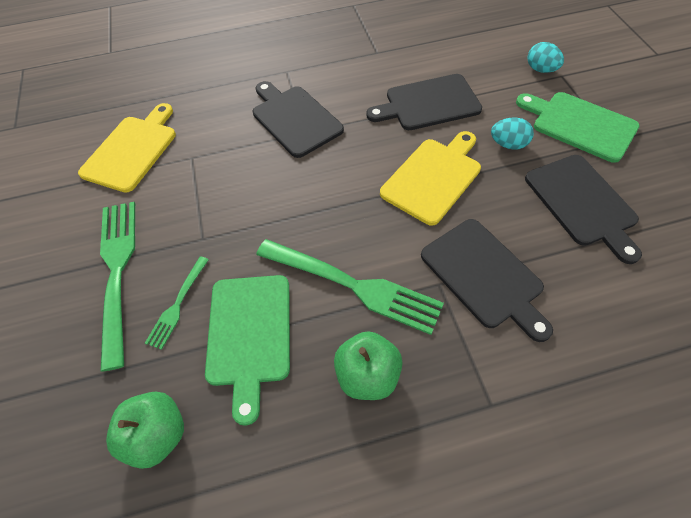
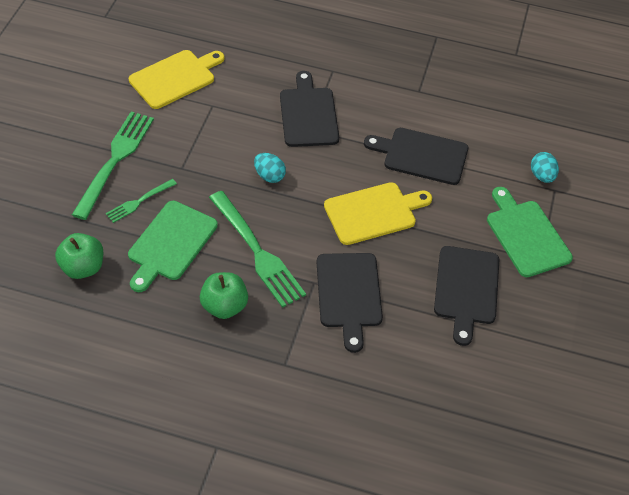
camera: 25 degrees right, 5 degrees down
turquoise egg [491,118,534,150] -> turquoise egg moved to [254,153,286,183]

